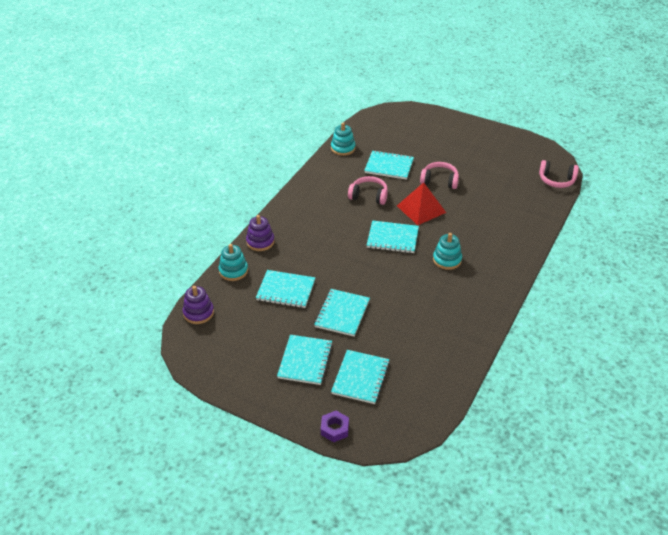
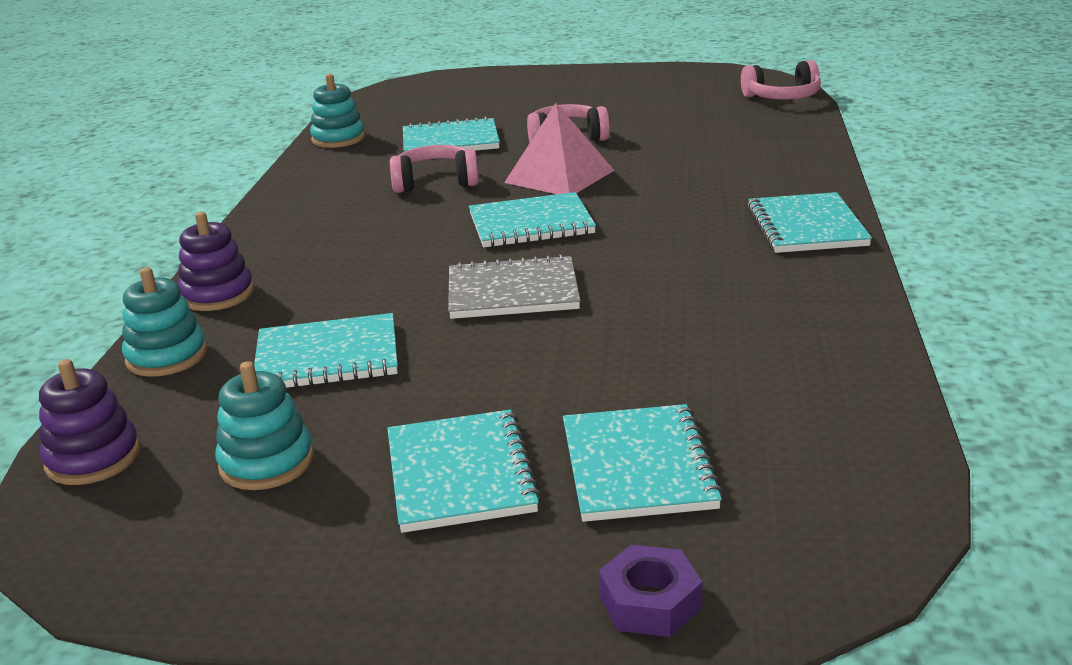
camera: 20 degrees left, 15 degrees down
turquoise notebook [314,289,370,337] -> turquoise notebook moved to [747,192,872,253]
red pyramid [397,182,446,225] -> pink pyramid [504,103,615,194]
turquoise stacking toy [433,233,462,270] -> turquoise stacking toy moved to [215,361,314,490]
none -> grey notebook [448,254,580,319]

